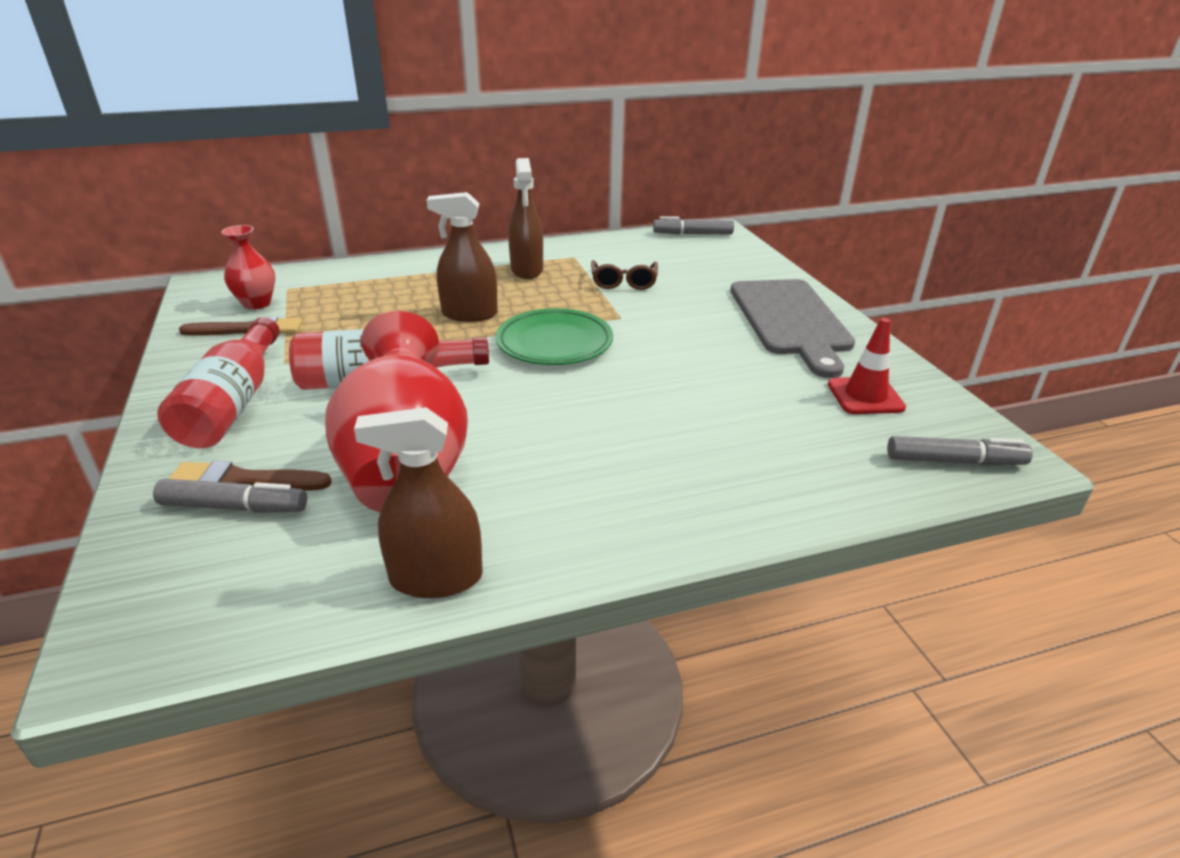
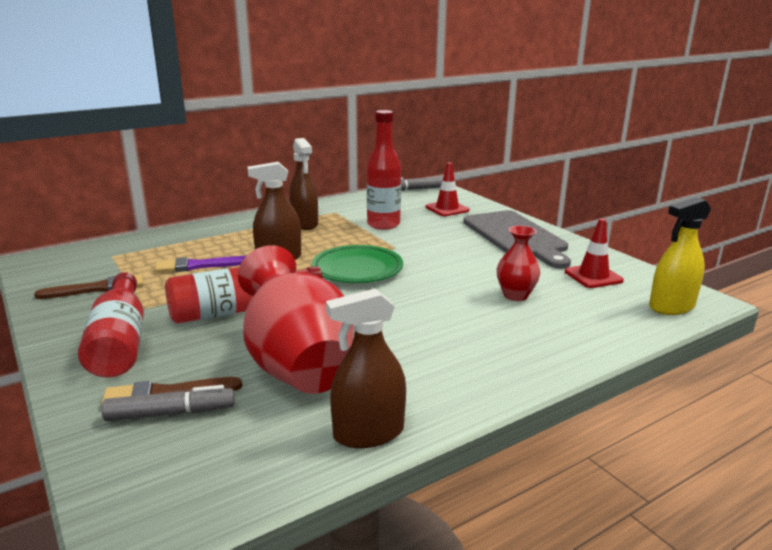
camera: 15 degrees left, 10 degrees down
red vase [221,225,275,310] -> red vase moved to [497,226,540,301]
brown glasses [591,260,658,290] -> red bottle [367,110,401,230]
grey marker [887,436,1033,466] -> yellow spray bottle [649,197,711,315]
none -> purple brush [155,256,246,273]
none -> red traffic cone [426,162,469,216]

